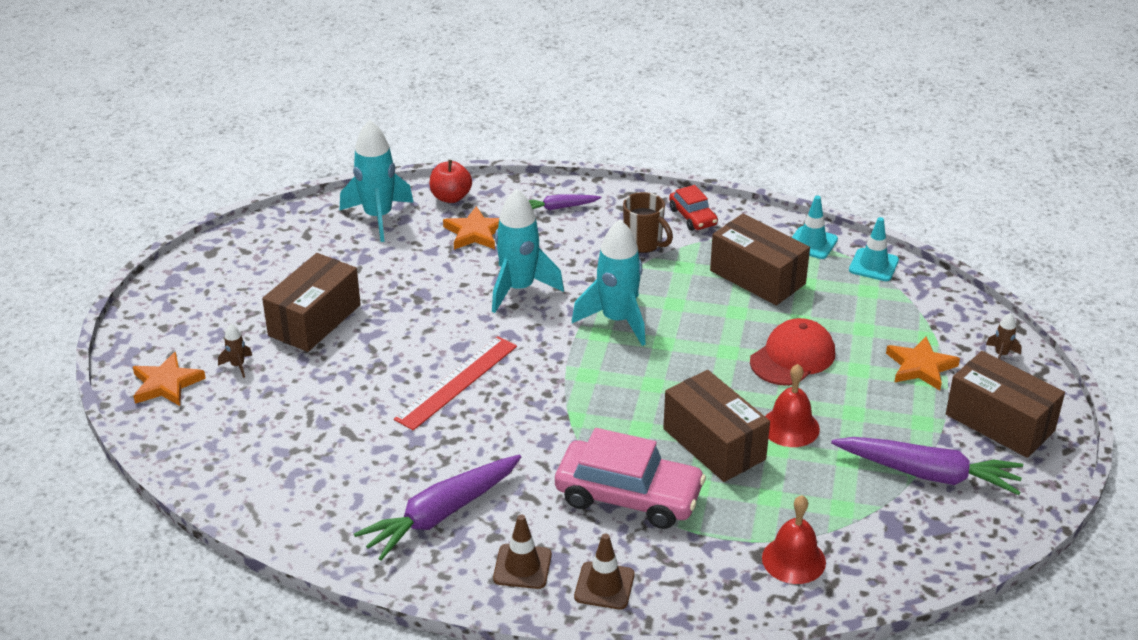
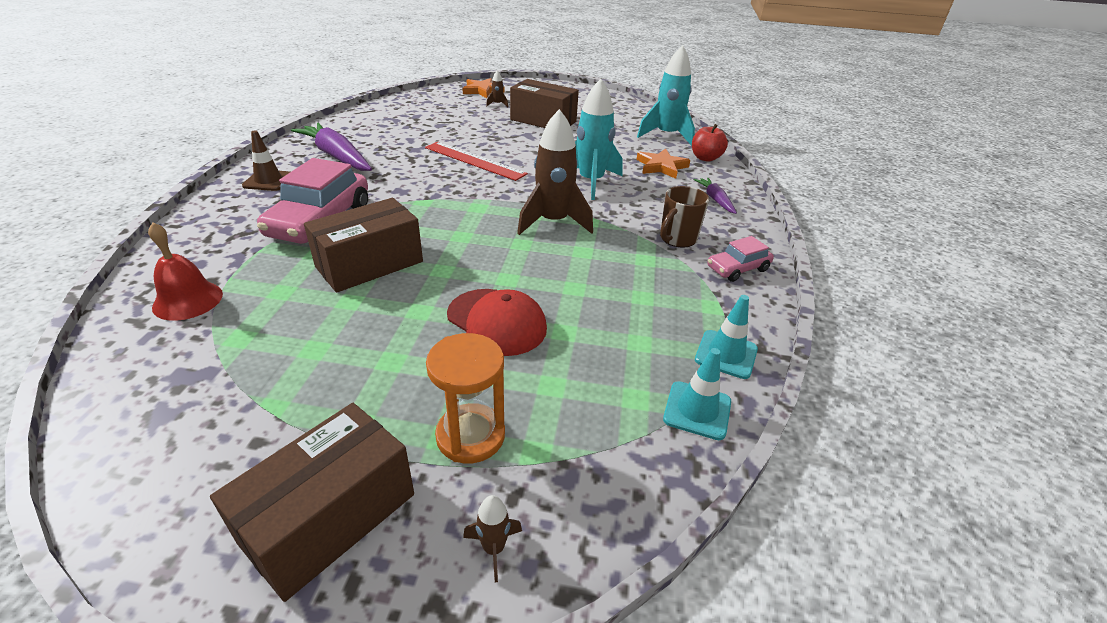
camera: 85 degrees right, 0 degrees up
turquoise rocket [572,219,646,346] -> brown rocket [517,109,593,235]
brown traffic cone [574,534,635,610] -> none
red car [669,185,718,231] -> pink car [708,236,774,282]
brown box [710,214,810,306] -> none
red bell [765,364,820,447] -> none
purple carrot [831,437,1023,495] -> none
orange star [886,336,960,390] -> orange hourglass [426,333,505,463]

